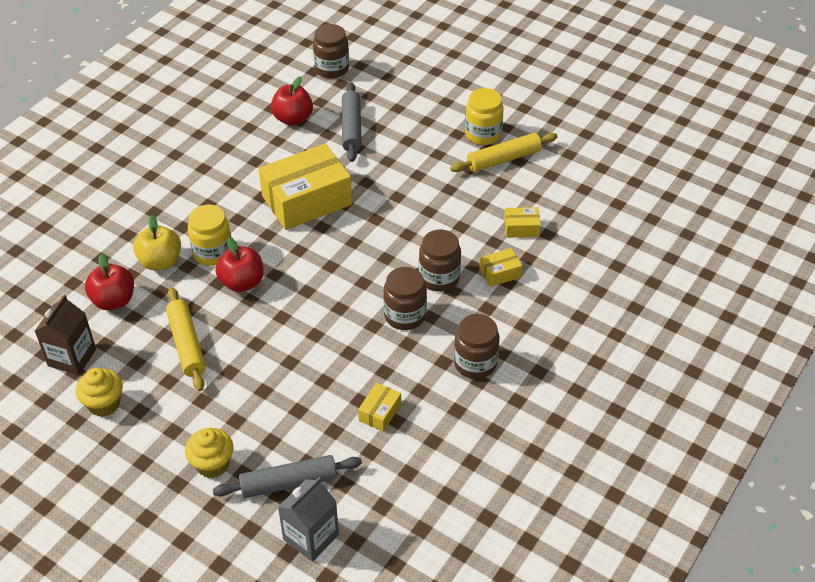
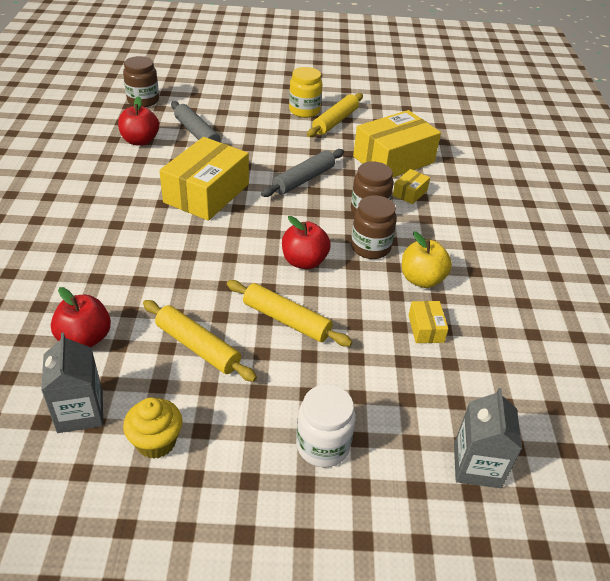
camera: 35 degrees left, 5 degrees down
brown carton [35,295,96,375] -> grey carton [41,333,103,433]
yellow apple [133,215,181,271] -> yellow apple moved to [402,231,452,288]
yellow cupcake [185,428,233,478] -> white jar [296,384,356,467]
yellow jar [188,205,231,266] -> none
grey rolling pin [213,455,362,498] -> grey rolling pin moved to [261,149,344,197]
red apple [216,237,264,292] -> red apple moved to [282,216,331,269]
brown jar [454,314,500,379] -> none
yellow box [504,207,541,238] -> yellow box [353,110,441,178], size x2.28
none -> yellow rolling pin [227,280,352,347]

